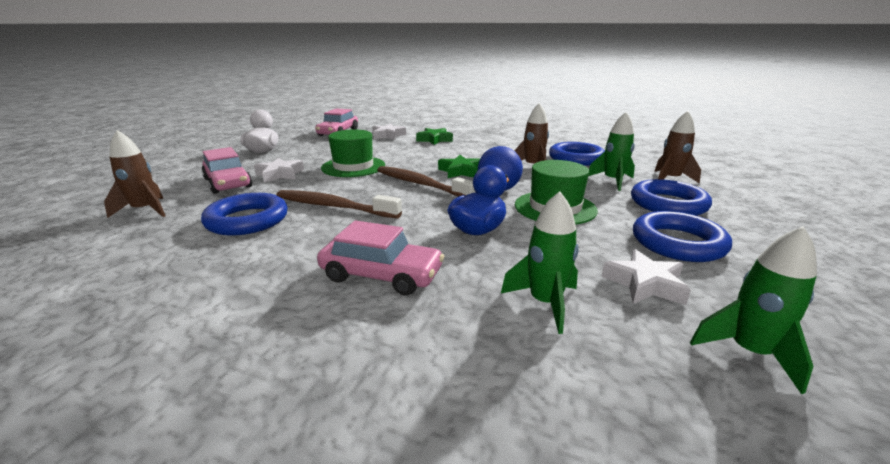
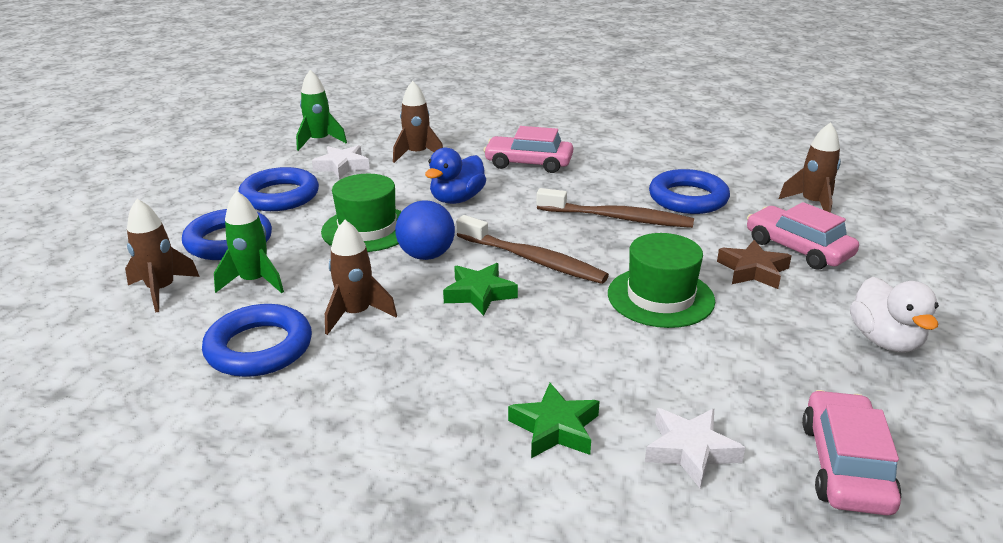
camera: 175 degrees right, 5 degrees up
white star [254,158,304,183] -> brown star [717,240,791,289]
green rocket [501,191,579,334] -> brown rocket [393,81,443,163]

